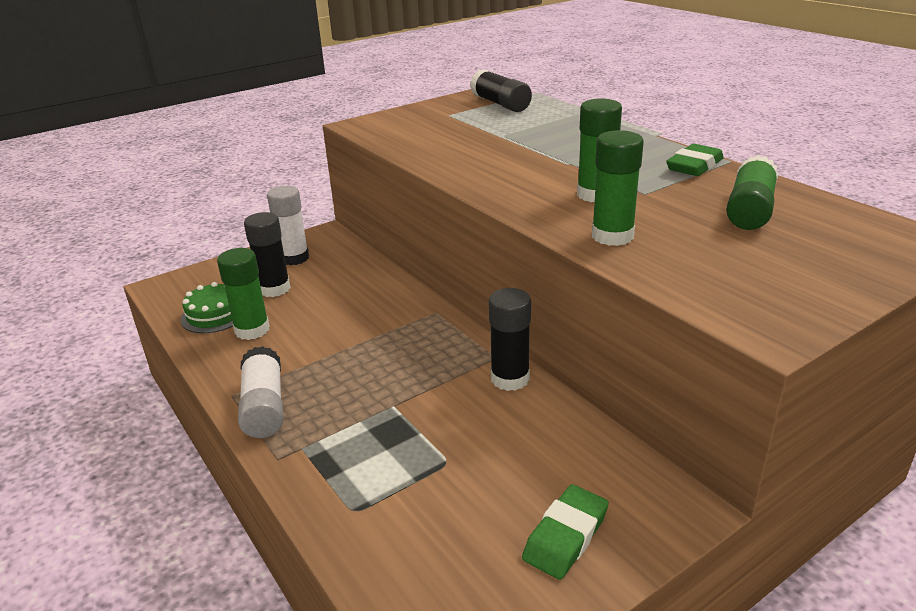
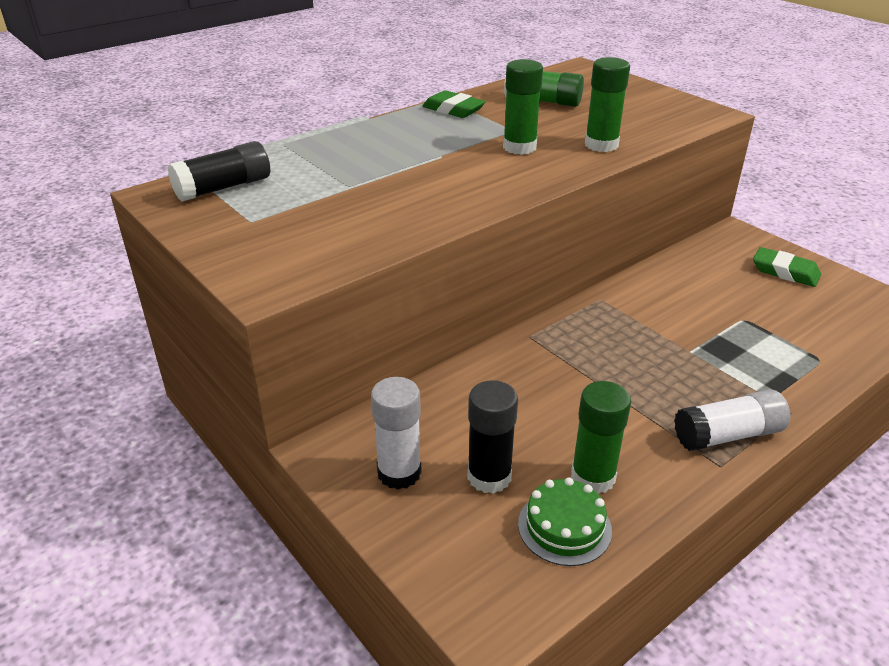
camera: 95 degrees left, 5 degrees up
black glue stick [489,288,531,391] -> none

